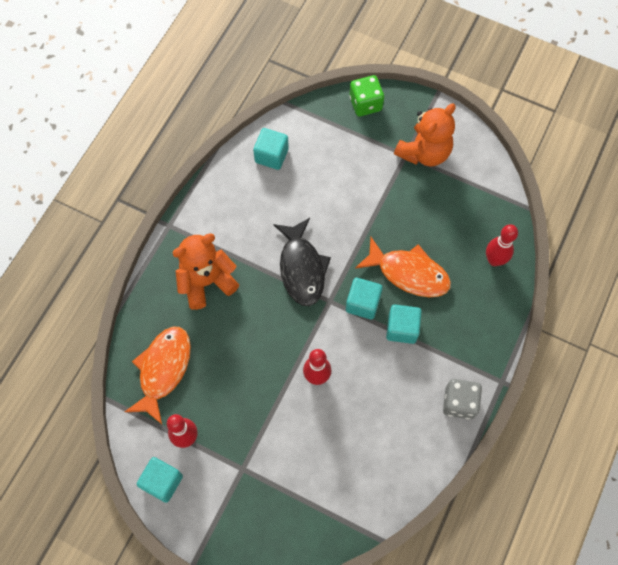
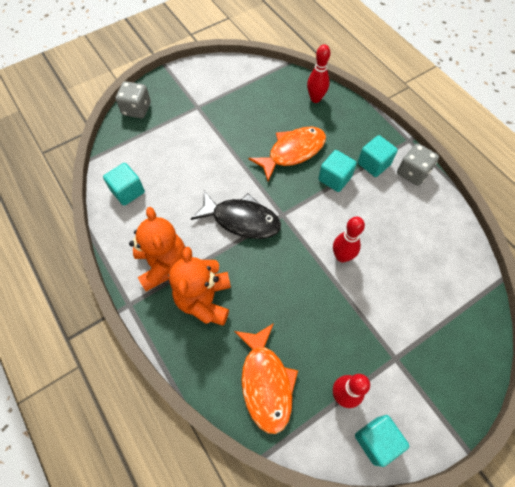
camera: 60 degrees left, 5 degrees down
orange fish [125,326,191,424] -> orange fish turned 150 degrees counterclockwise [234,323,298,434]
turquoise cube [346,278,383,319] -> turquoise cube moved to [358,135,398,177]
green dice [349,75,384,116] -> grey dice [116,81,151,118]
orange teddy bear [394,103,456,166] -> orange teddy bear moved to [129,207,185,292]

